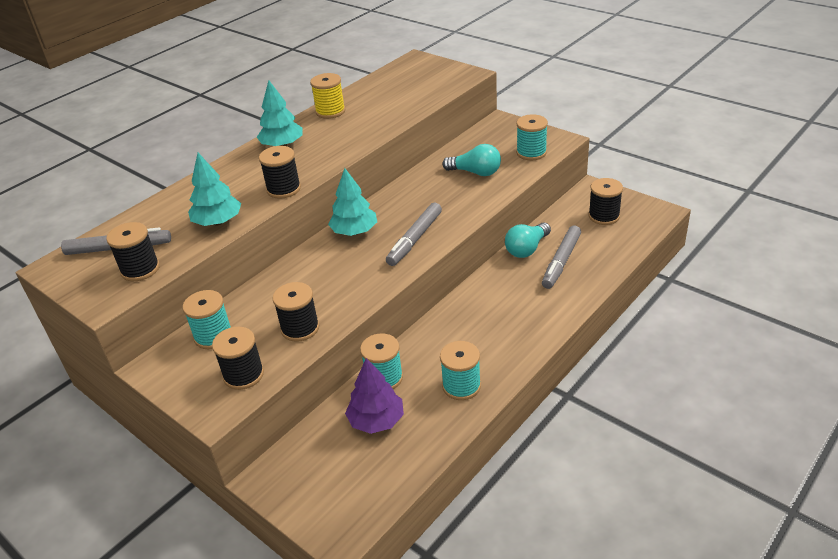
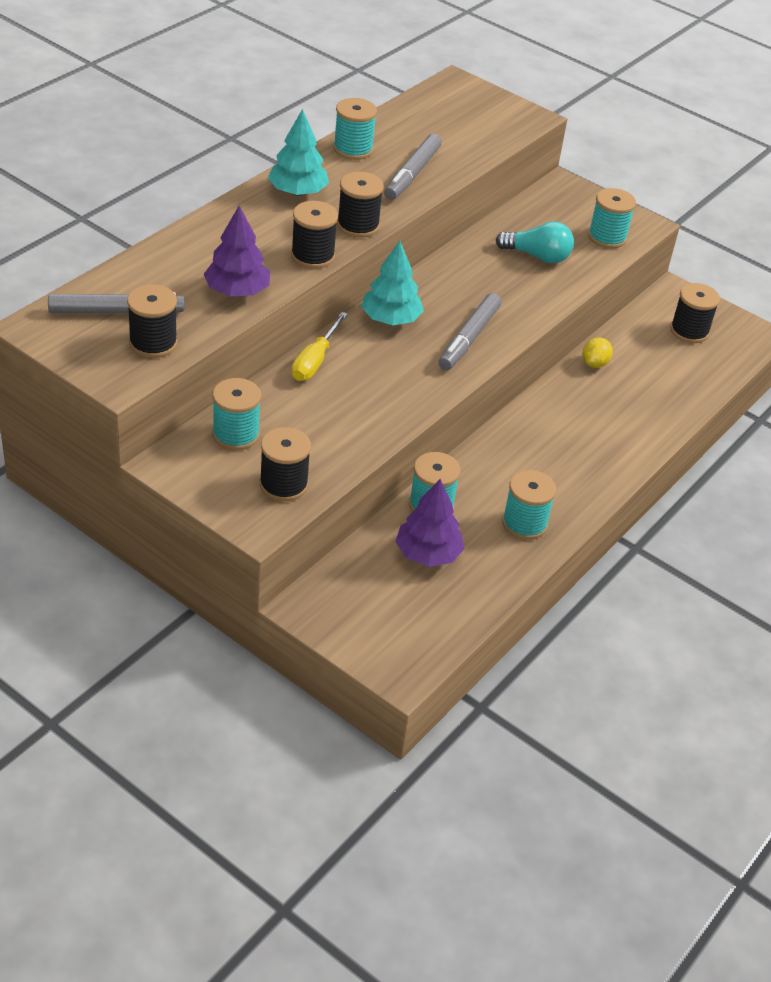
camera: 10 degrees left, 5 degrees up
turquoise tree [188,153,241,226] -> purple tree [204,206,270,296]
black spool [272,282,319,342] -> black spool moved to [337,172,384,238]
yellow spool [310,73,345,119] -> turquoise spool [333,98,377,160]
turquoise light bulb [505,222,551,258] -> yellow lemon [582,337,613,368]
grey marker [542,225,581,289] -> grey marker moved to [384,134,442,200]
none -> yellow screwdriver [292,312,348,381]

